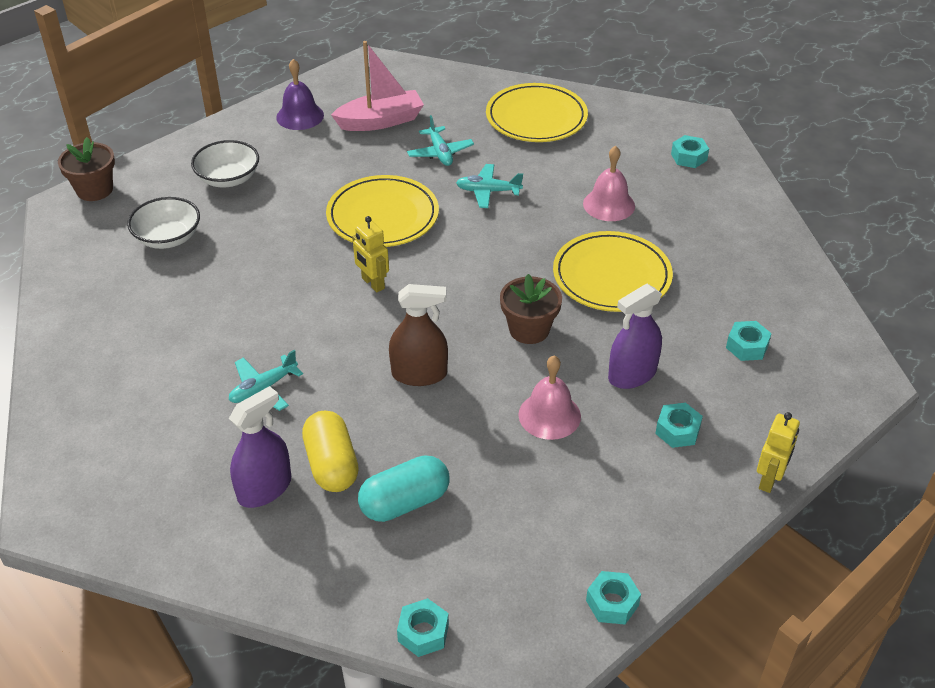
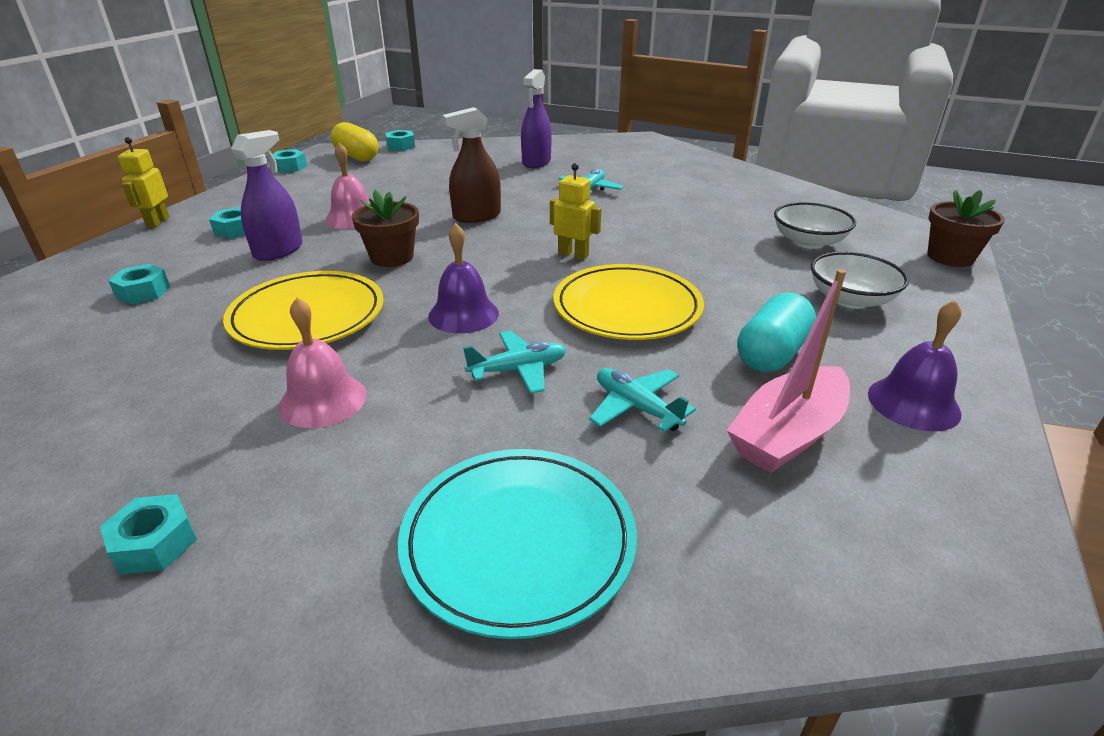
camera: 155 degrees right, 10 degrees down
yellow capsule [302,411,359,492] -> yellow capsule moved to [331,122,378,162]
turquoise capsule [358,455,449,522] -> turquoise capsule moved to [737,292,816,372]
yellow plate [486,83,588,142] -> turquoise plate [398,449,637,639]
none -> purple bell [428,223,499,334]

